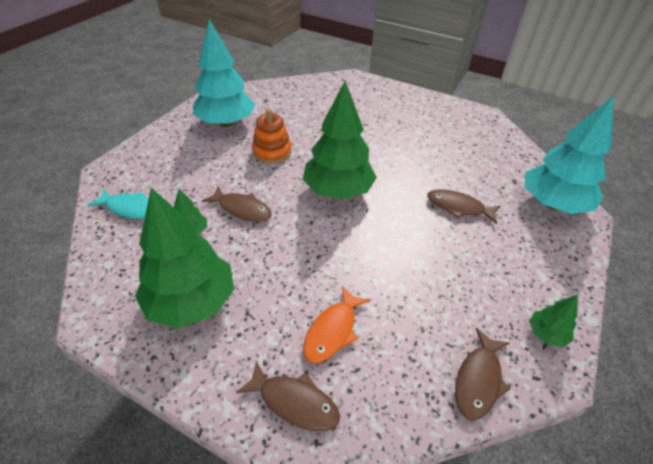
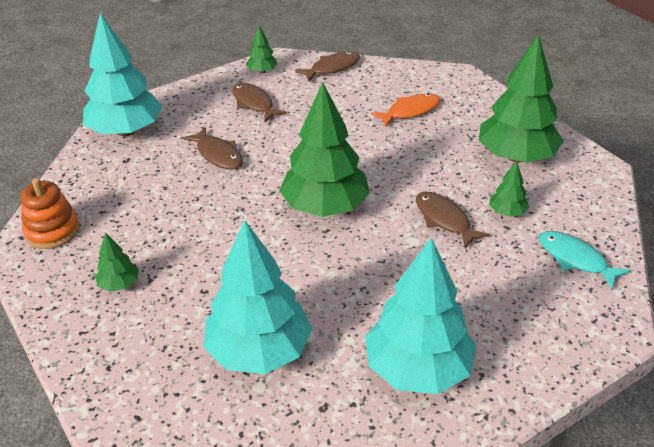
camera: 150 degrees left, 5 degrees down
brown fish [236,361,340,431] -> brown fish moved to [232,83,287,122]
orange stacking toy [252,109,291,164] -> orange stacking toy moved to [21,178,80,249]
none -> green tree [95,232,139,292]
none -> turquoise tree [203,221,313,374]

